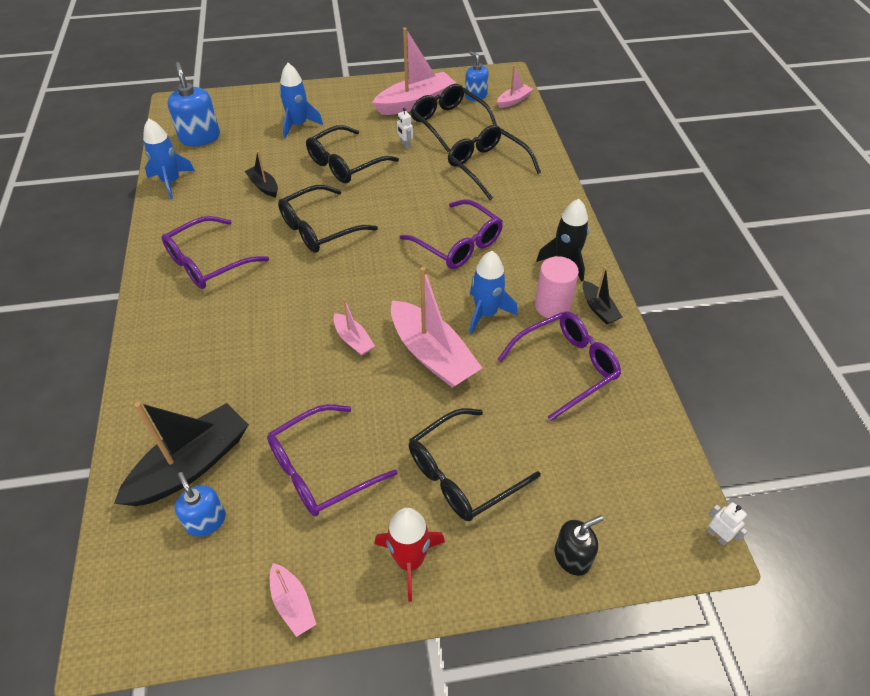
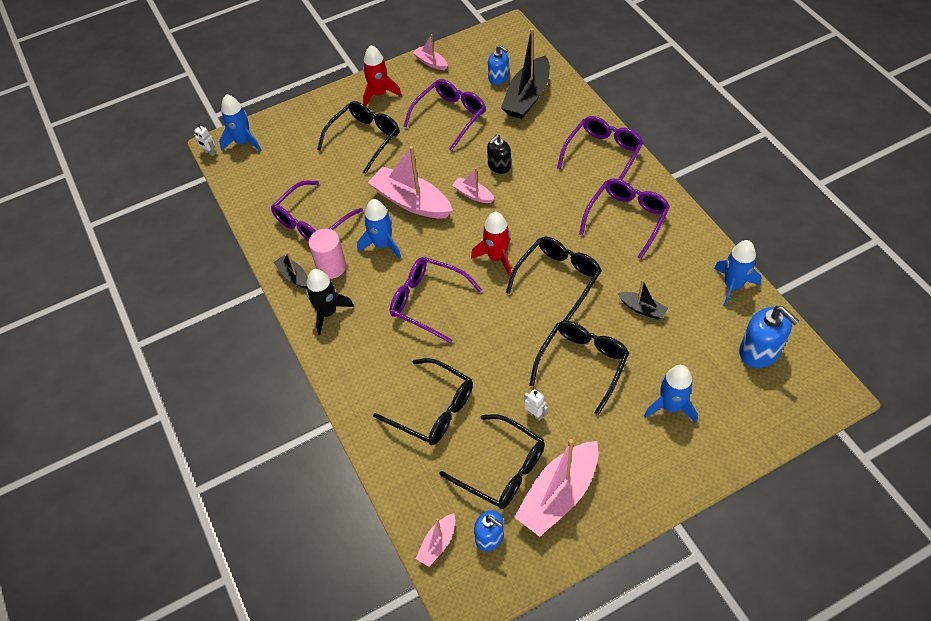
camera: 165 degrees right, 5 degrees up
black soap dispenser [555,515,603,576] -> black soap dispenser moved to [487,135,511,174]
none -> blue rocket [219,94,262,151]
none -> red rocket [471,212,511,276]
none -> purple glasses [557,116,644,180]

